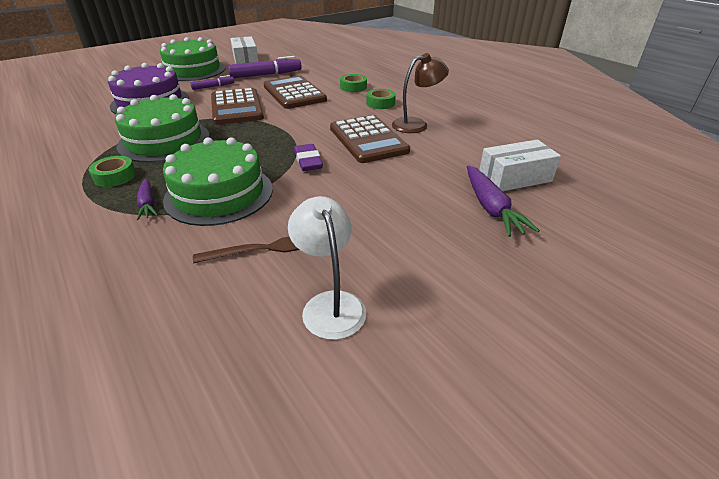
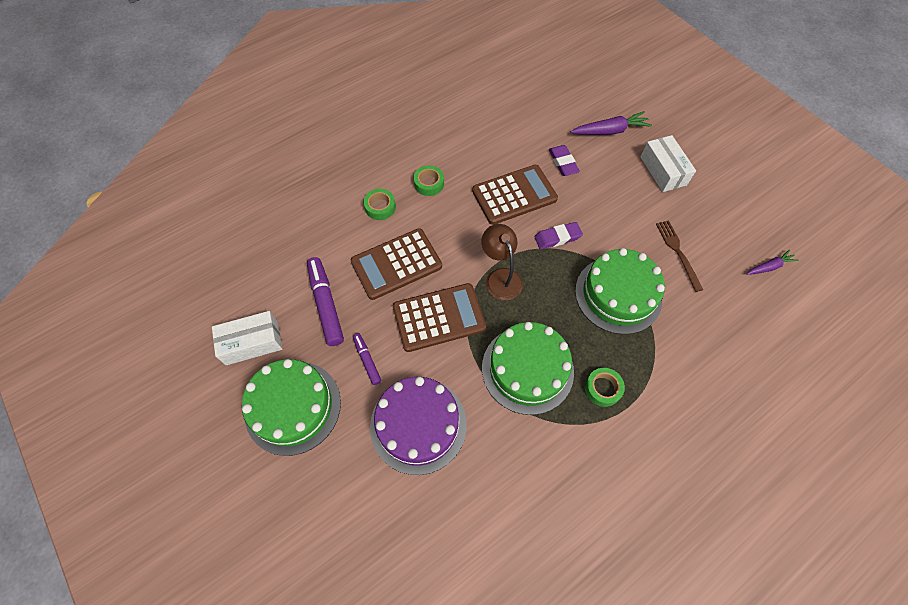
camera: 90 degrees left, 25 degrees up
purple carrot [137,179,158,220] -> purple carrot moved to [747,249,799,275]
white lamp [288,196,366,340] -> none
brown lamp [392,53,449,133] -> brown lamp moved to [481,224,523,300]
white box [479,140,561,191] -> white box moved to [641,135,696,192]
none -> purple eraser [549,145,580,176]

